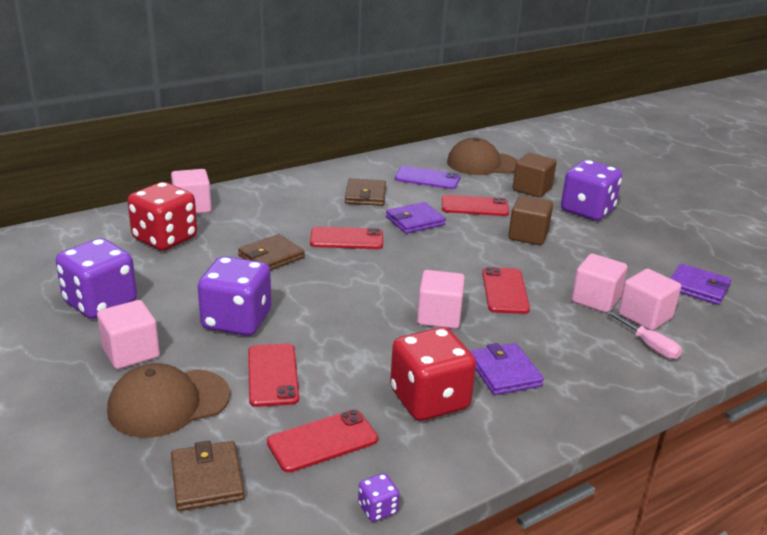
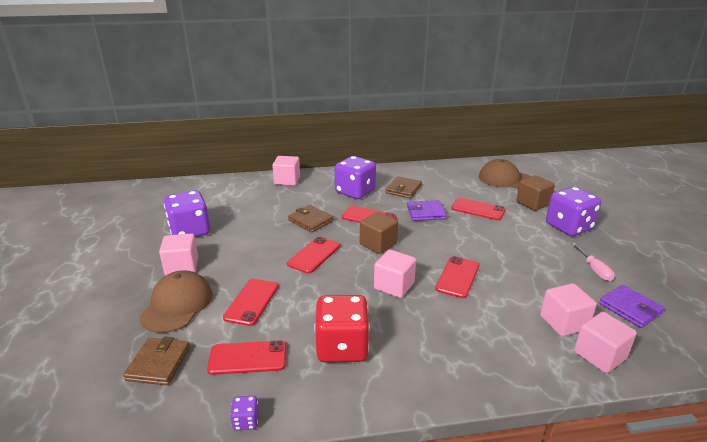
camera: 25 degrees right, 0 degrees up
brown cap [107,363,230,438] -> brown cap turned 105 degrees clockwise [139,271,213,333]
red dice [127,182,197,251] -> none
purple dice [198,256,271,336] -> purple dice moved to [335,156,376,199]
brown wallet [238,234,305,271] -> brown wallet turned 60 degrees clockwise [288,205,334,232]
purple phone [395,166,460,189] -> none
purple wallet [470,343,544,395] -> none
brown cube [508,195,553,245] -> brown cube moved to [360,212,398,254]
pink cube [571,254,627,313] -> pink cube moved to [574,312,637,373]
pink screwdriver [606,311,682,359] -> pink screwdriver moved to [572,243,615,281]
none -> red phone [287,236,340,274]

